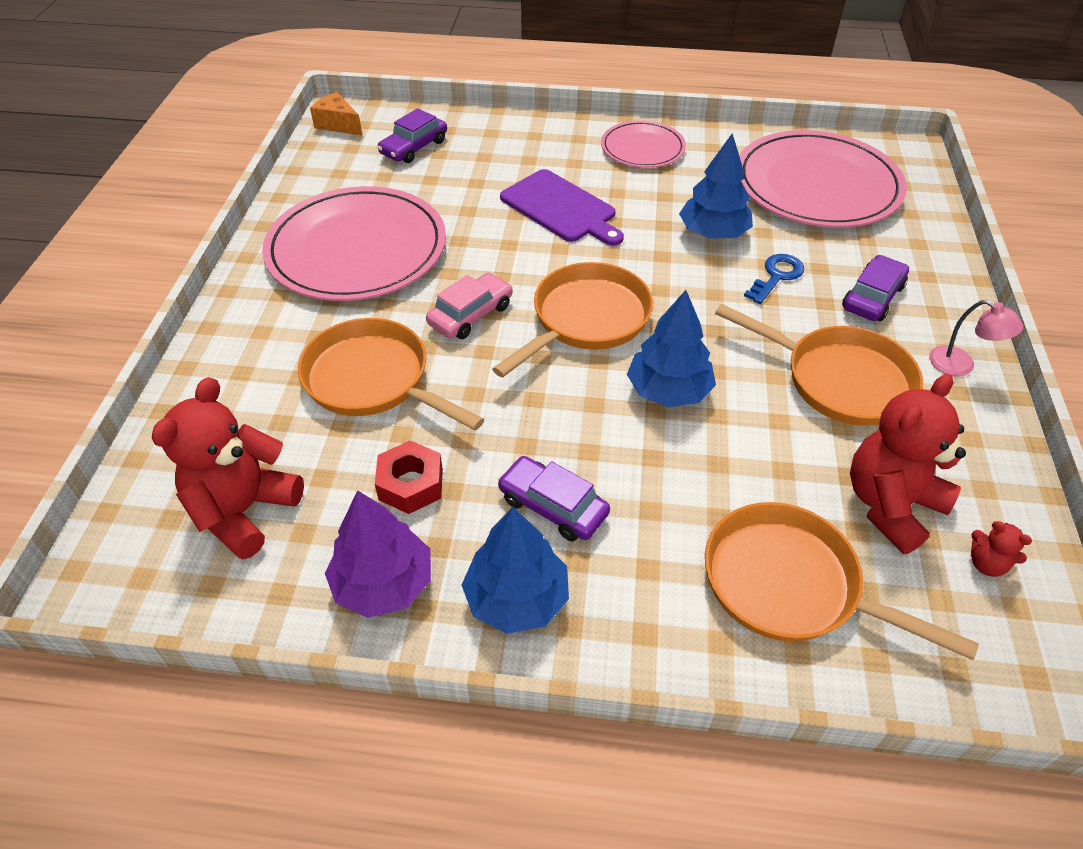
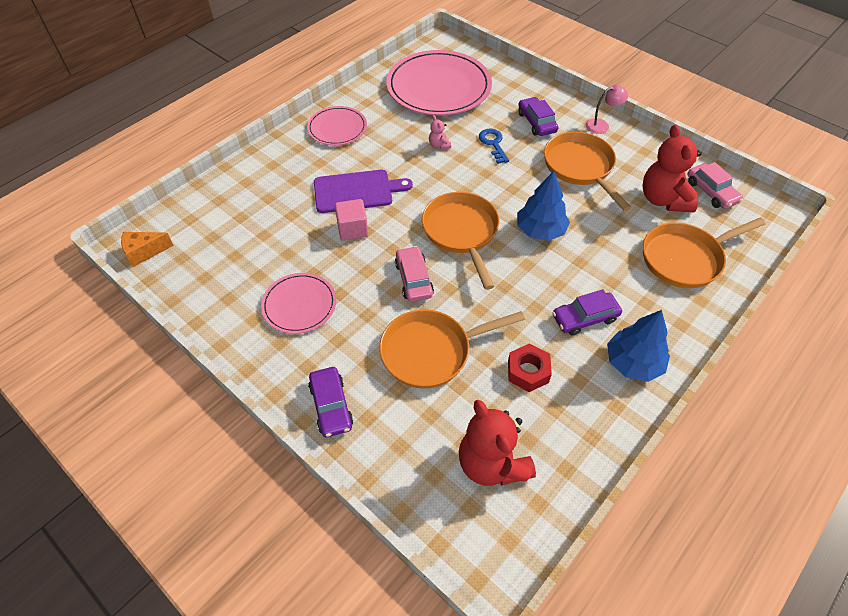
camera: 55 degrees left, 5 degrees up
pink plate [262,186,446,301] -> pink plate [261,273,336,334], size x0.54
purple tree [325,490,431,618] -> none
purple car [377,108,447,163] -> purple car moved to [308,367,353,437]
blue tree [679,133,753,239] -> pink teddy bear [429,116,451,149]
orange pan [715,304,923,426] -> orange pan turned 90 degrees counterclockwise [544,132,632,211]
red teddy bear [971,521,1032,577] -> pink car [687,162,743,209]
none -> pink cube [335,199,368,241]

